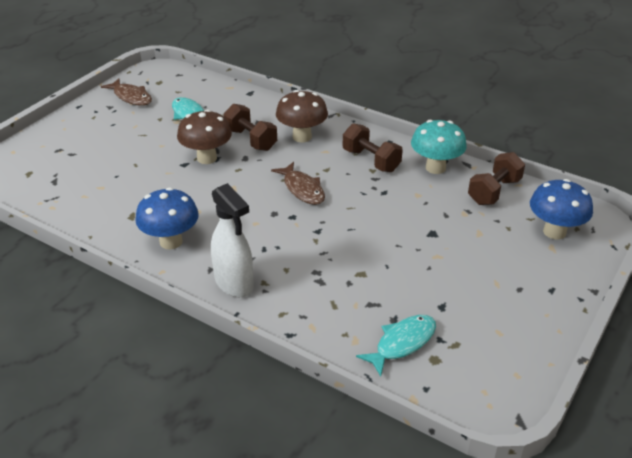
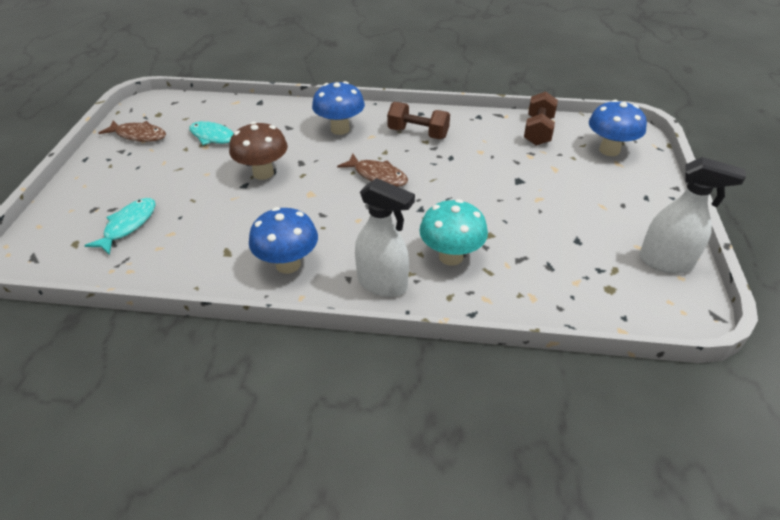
camera: 25 degrees left, 5 degrees up
brown dumbbell [223,104,277,151] -> none
brown mushroom [276,90,328,142] -> blue mushroom [312,81,365,135]
turquoise fish [356,315,436,377] -> turquoise fish moved to [84,198,156,255]
turquoise mushroom [411,120,467,174] -> turquoise mushroom moved to [419,199,488,266]
none -> white spray bottle [639,157,746,274]

